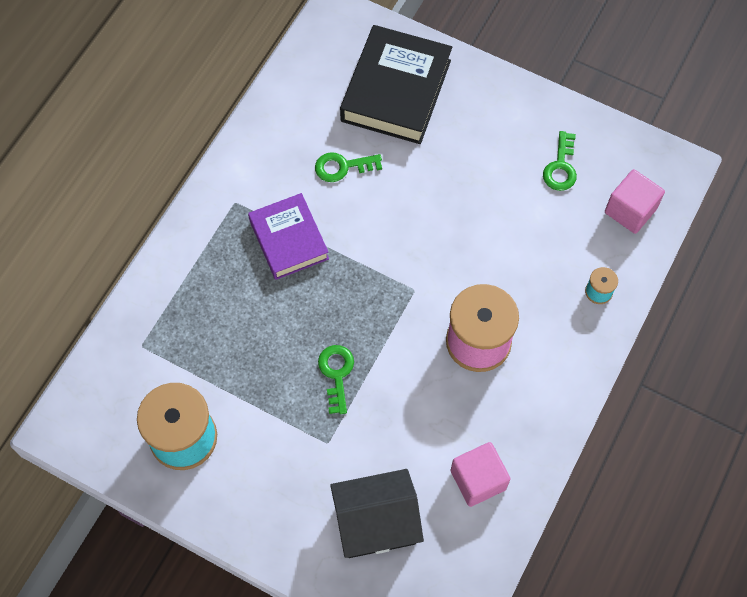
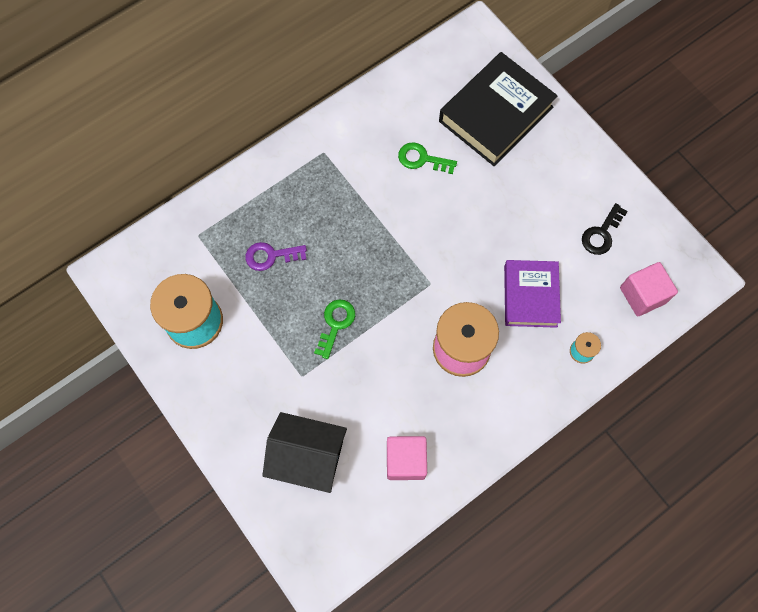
camera: 25 degrees right, 5 degrees up
purple book [248,193,329,280] -> purple book moved to [504,260,561,328]
green key [543,131,577,191] -> black key [582,203,628,255]
none -> purple key [245,242,307,271]

